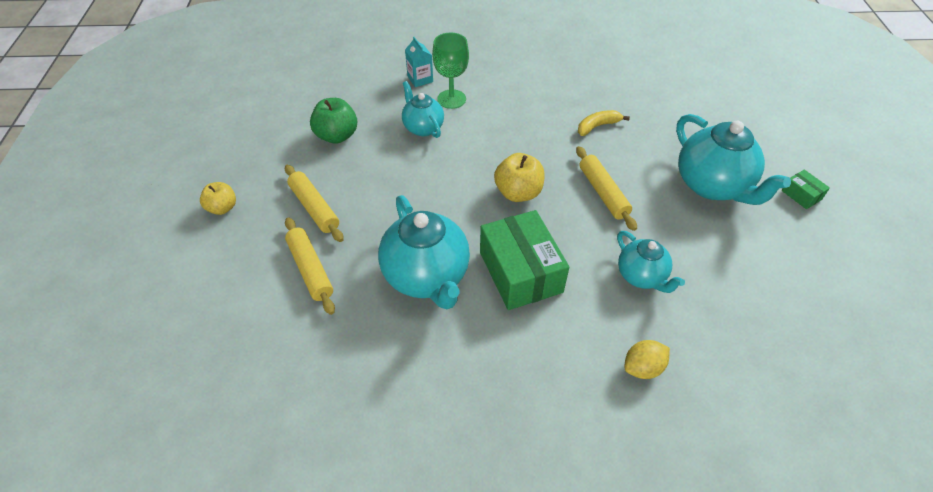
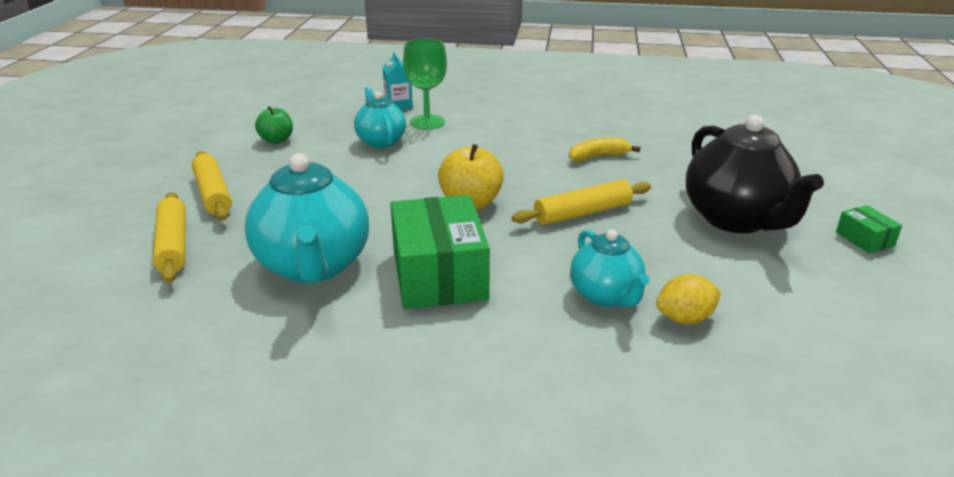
camera: 10 degrees right, 20 degrees down
yellow apple [200,182,236,215] -> none
green apple [310,98,357,144] -> green apple [255,106,293,144], size x0.66
yellow rolling pin [576,146,637,231] -> yellow rolling pin turned 75 degrees clockwise [512,180,651,225]
yellow lemon [624,340,670,379] -> yellow lemon moved to [656,274,721,324]
turquoise teapot [676,114,791,205] -> black teapot [686,115,824,233]

